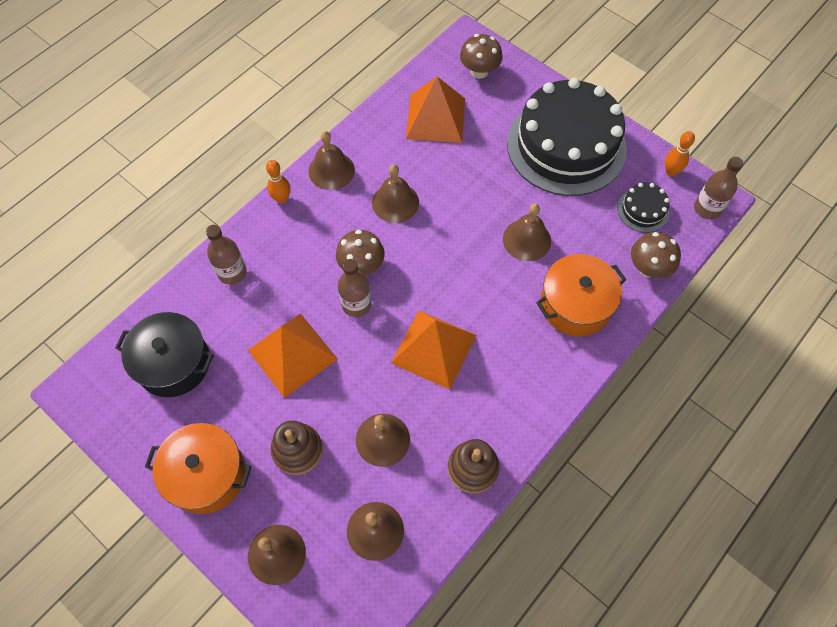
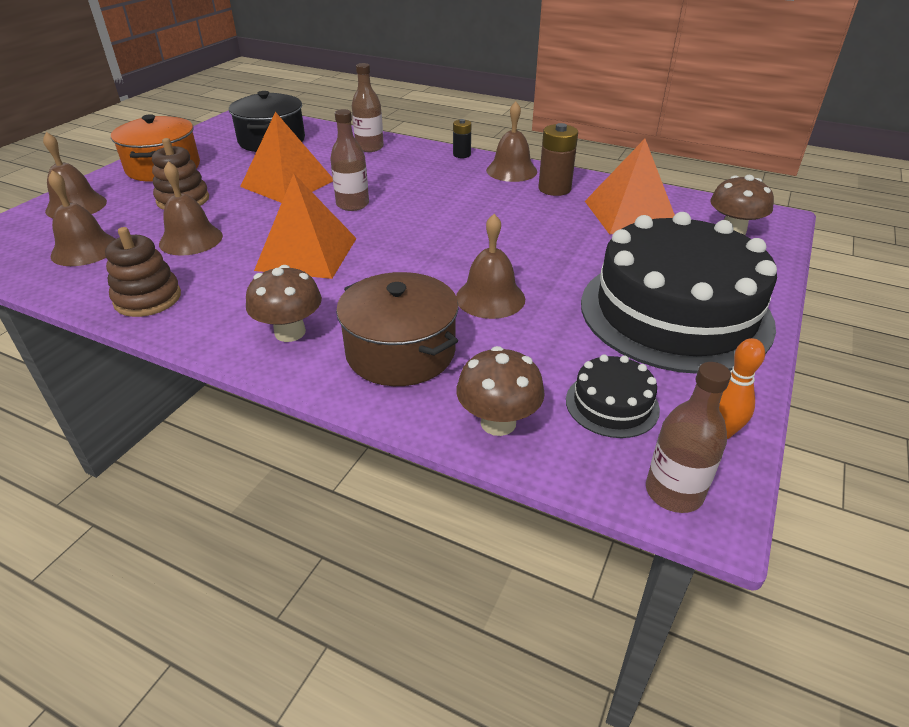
camera: 75 degrees right, 25 degrees down
orange bowling pin [266,160,291,204] -> black battery [453,119,471,158]
brown mushroom [336,230,384,275] -> brown mushroom moved to [246,265,322,342]
brown bell [372,164,419,223] -> none
orange pot [536,254,626,336] -> brown pot [336,272,459,386]
none -> brown battery [538,123,578,196]

